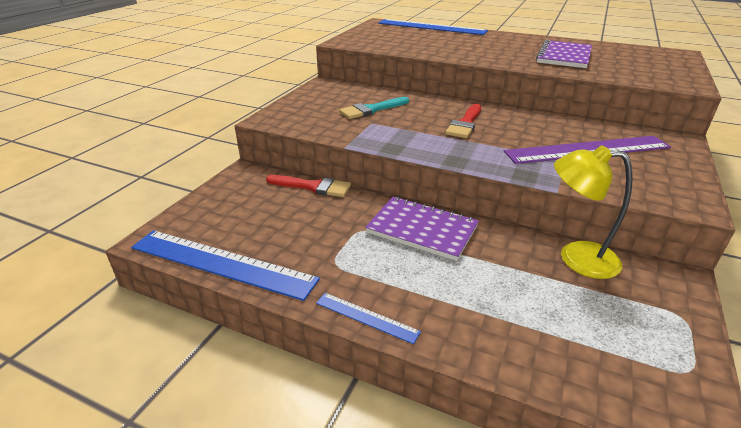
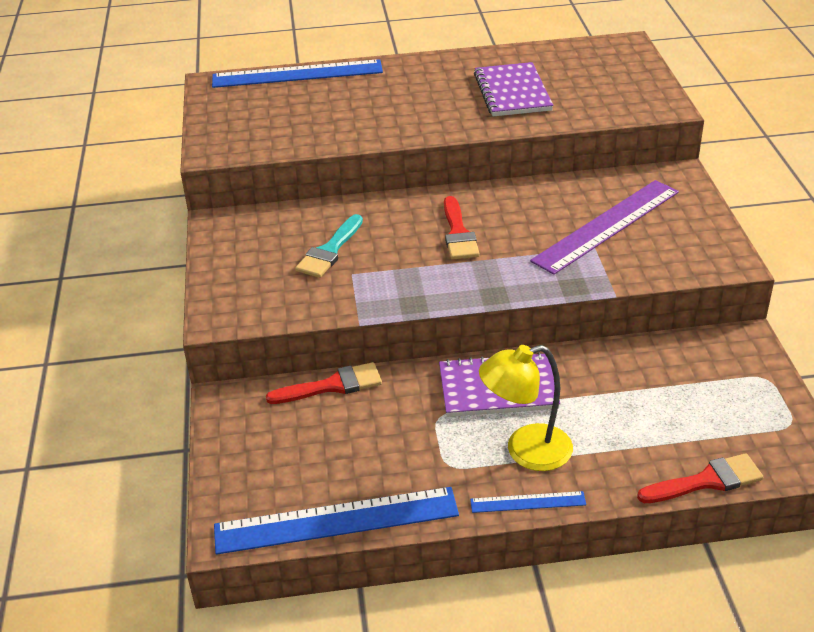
camera: 30 degrees left, 5 degrees up
yellow lamp [554,145,633,279] -> yellow lamp moved to [479,345,573,471]
none -> red brush [637,453,763,503]

